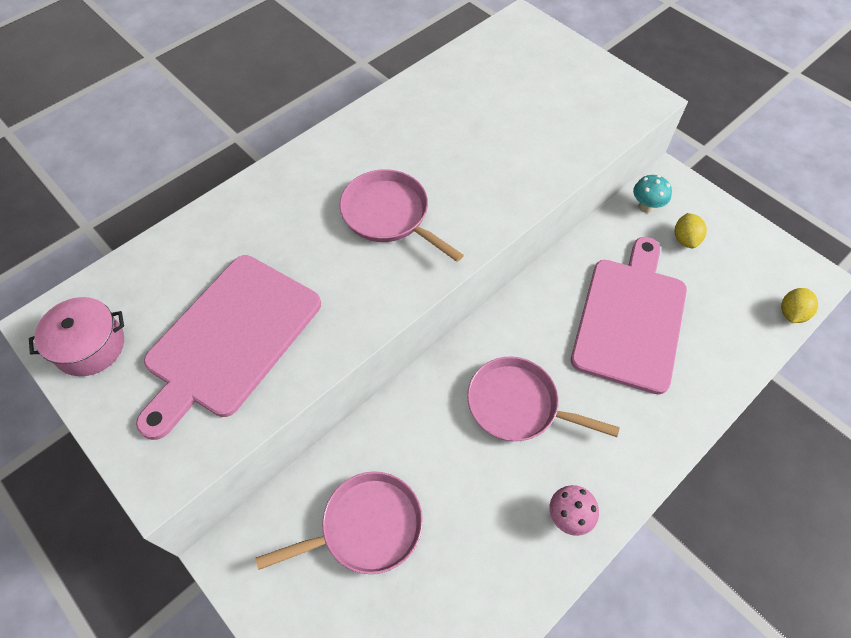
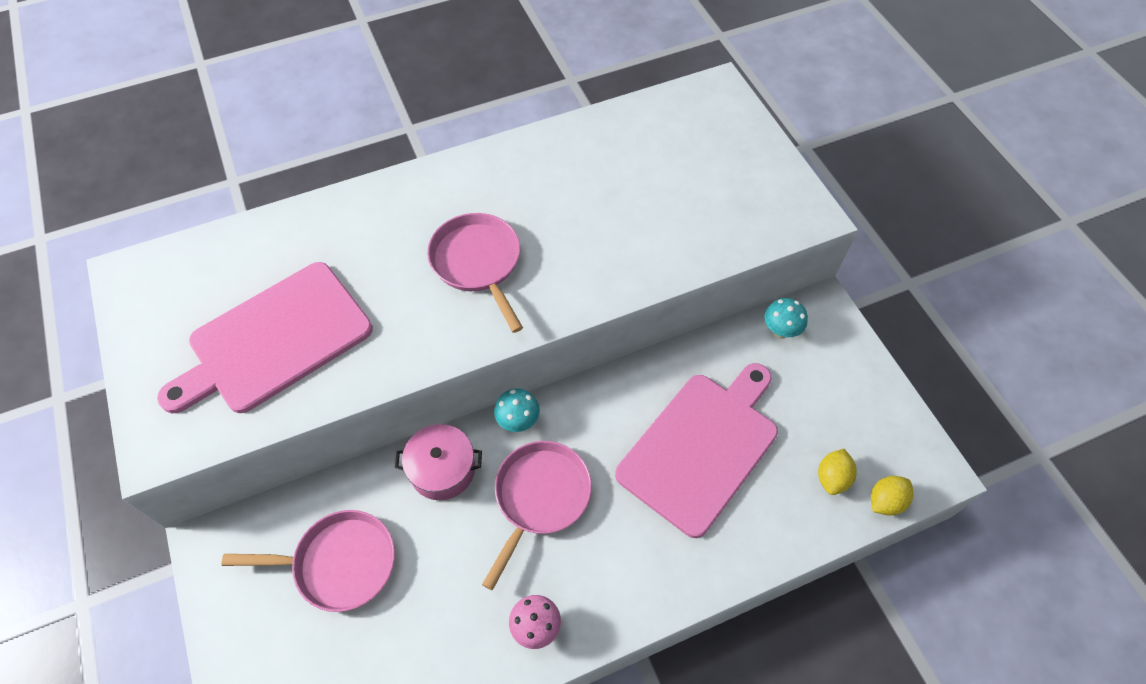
camera: 20 degrees right, 0 degrees up
pink pot [29,297,124,376] -> pink pot moved to [395,424,482,500]
pink pan [467,357,620,441] -> pink pan turned 75 degrees clockwise [482,441,592,590]
yellow lemon [675,213,707,248] -> yellow lemon moved to [818,449,857,495]
none -> turquoise mushroom [494,389,540,432]

